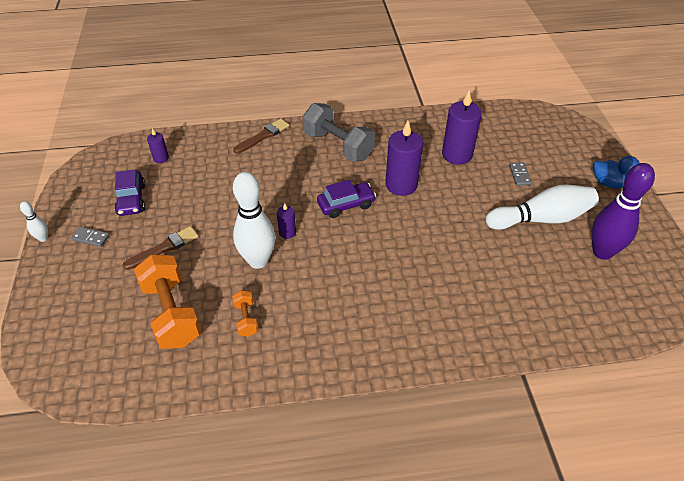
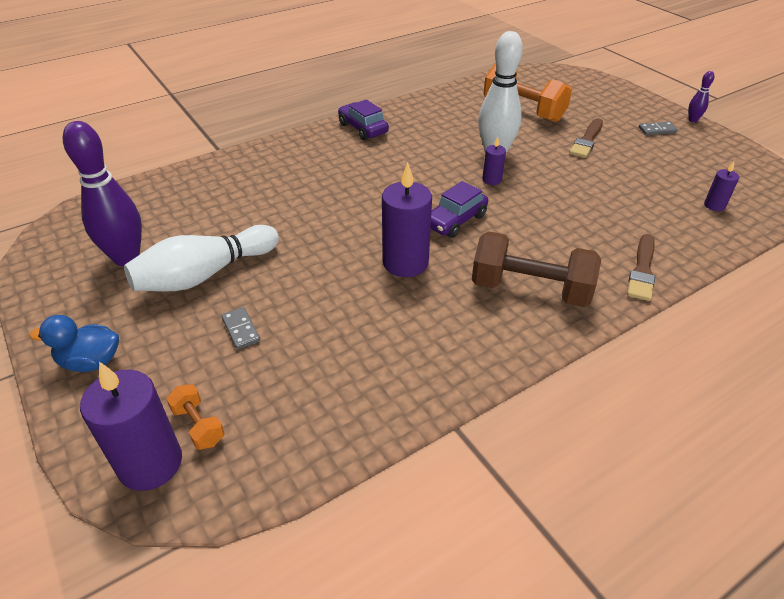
camera: 155 degrees right, 5 degrees down
white bowling pin [20,201,48,242] -> purple bowling pin [688,71,714,122]
purple car [114,169,145,216] -> purple car moved to [338,100,389,140]
orange dumbbell [232,290,258,336] -> orange dumbbell moved to [166,384,225,450]
grey dumbbell [302,103,375,162] -> brown dumbbell [472,231,601,307]
purple candle [442,90,482,165] -> purple candle moved to [80,362,182,491]

